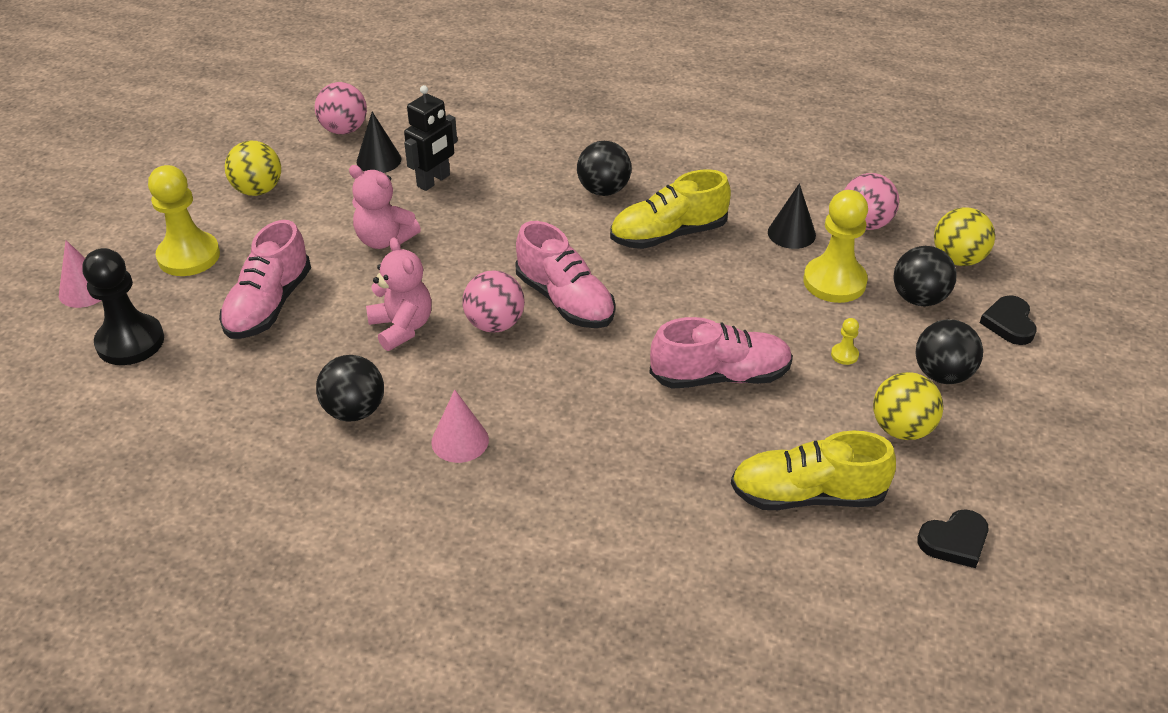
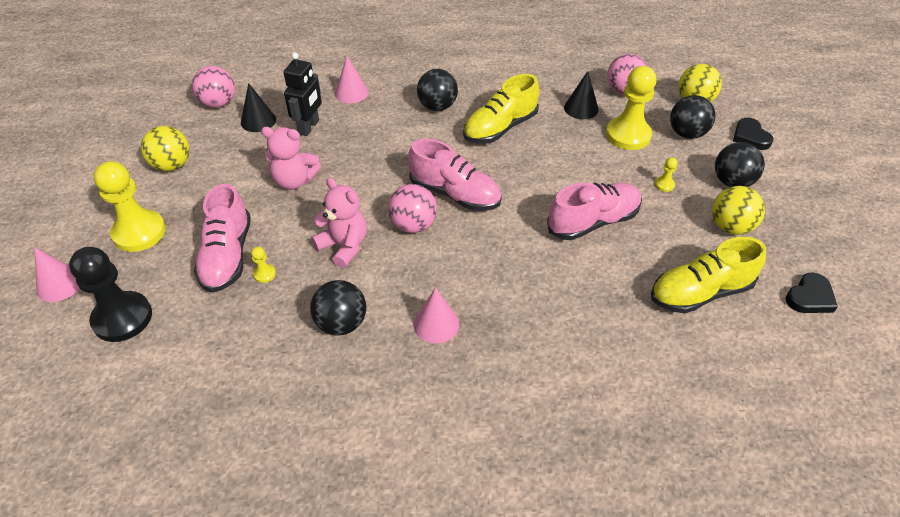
camera: 20 degrees left, 5 degrees up
none -> yellow pawn [251,247,276,283]
none -> pink cone [335,56,369,103]

